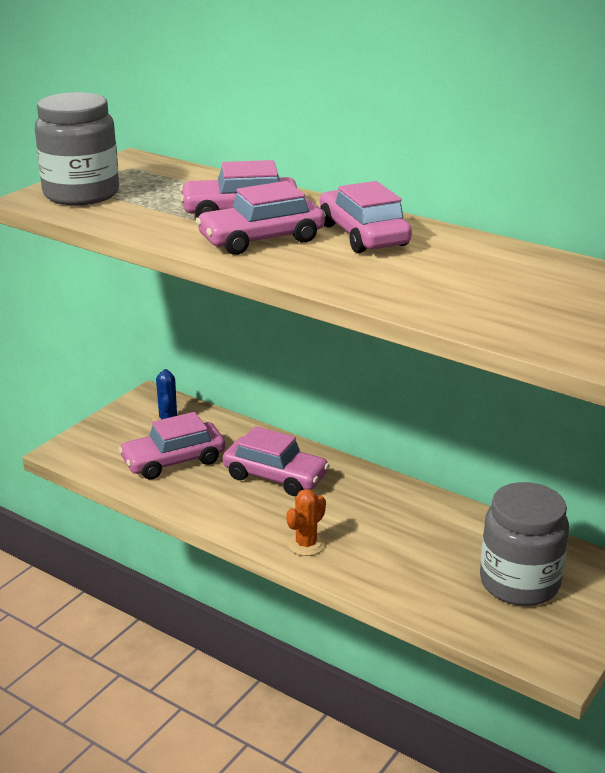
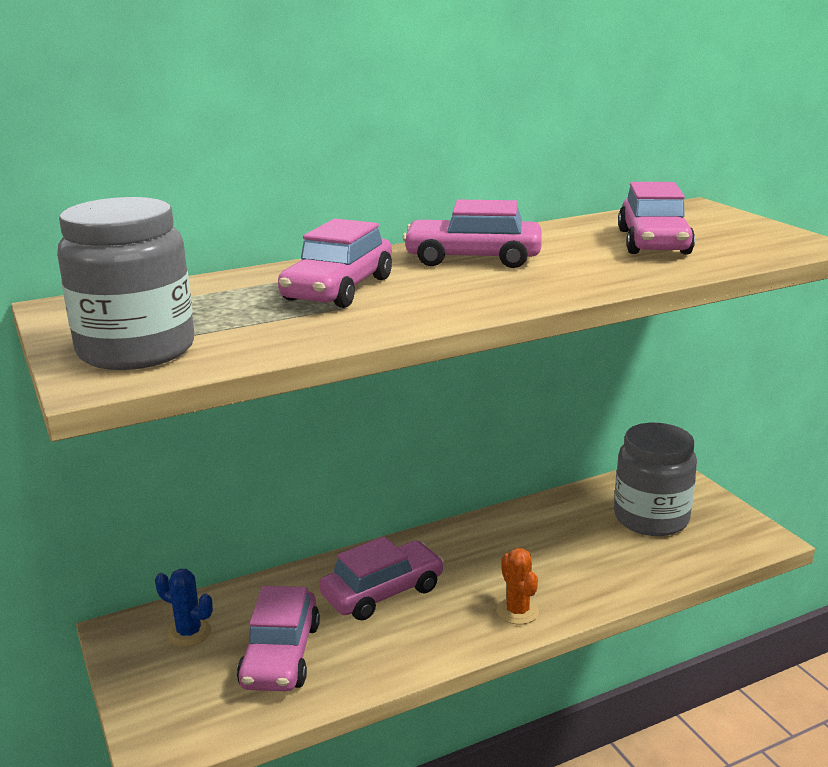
camera: 60 degrees left, 5 degrees down
pink car [196,181,325,255] -> pink car moved to [618,182,695,255]

